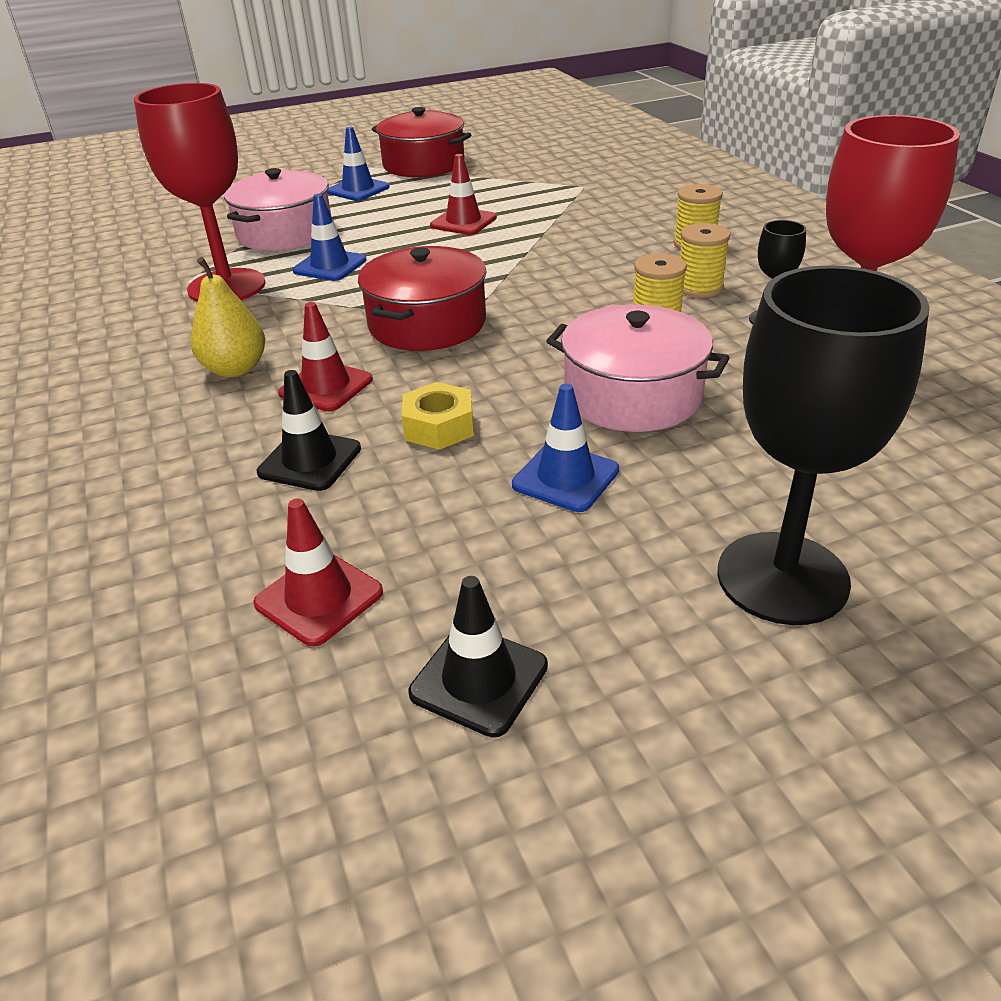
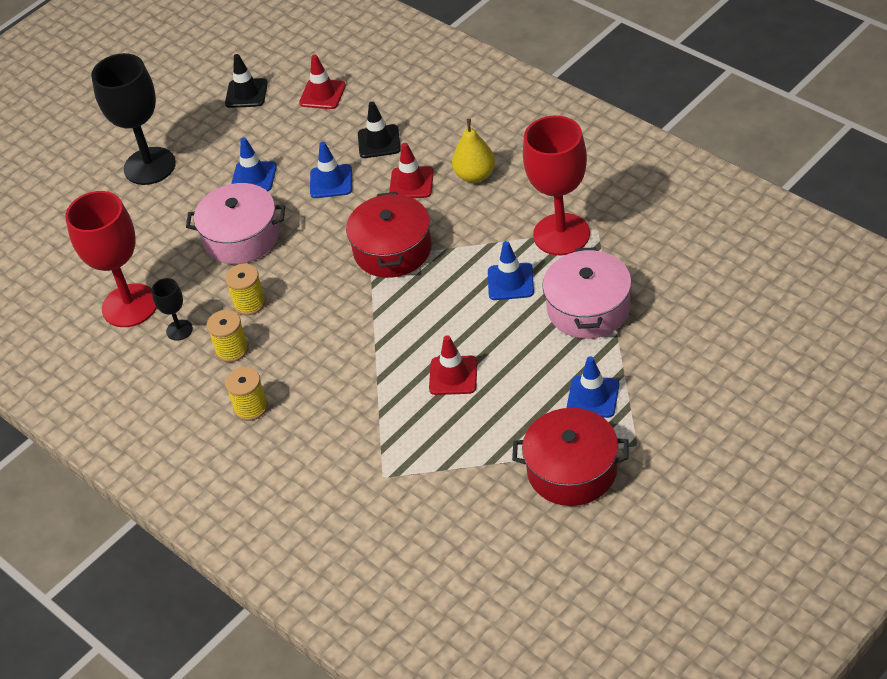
camera: 160 degrees right, 10 degrees up
yellow nut [402,382,474,450] -> blue traffic cone [310,142,352,198]

